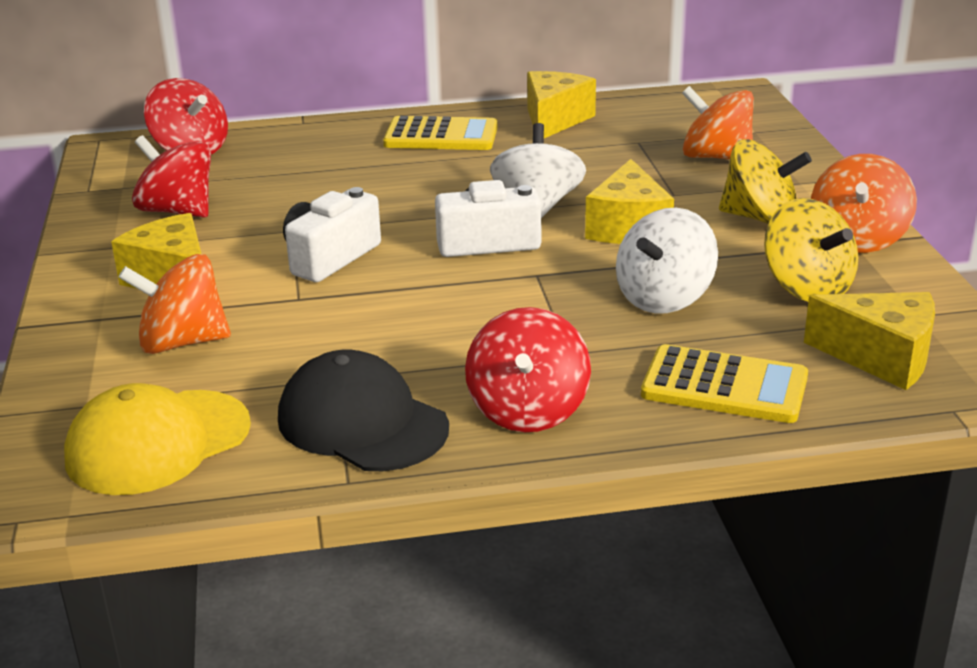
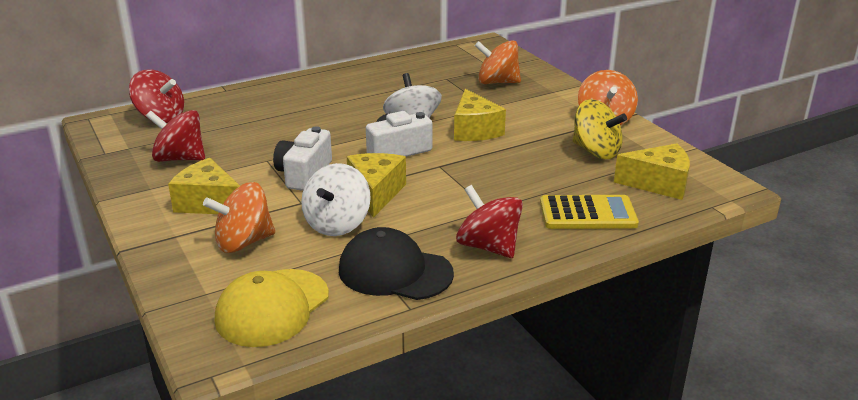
camera: 20 degrees left, 0 degrees up
yellow calculator [383,116,498,150] -> none
red spinning top [465,307,591,432] -> red spinning top turned 150 degrees clockwise [456,185,523,258]
yellow cheese [527,71,596,138] -> yellow cheese moved to [347,153,406,218]
white spinning top [616,208,718,314] -> white spinning top moved to [301,163,371,236]
yellow spinning top [719,139,812,224] -> none

